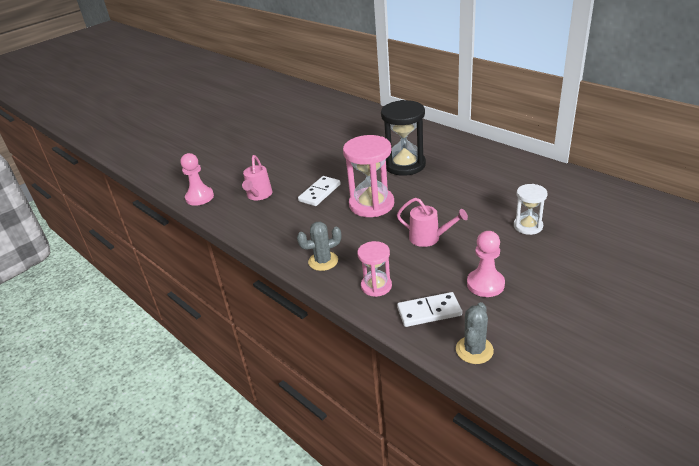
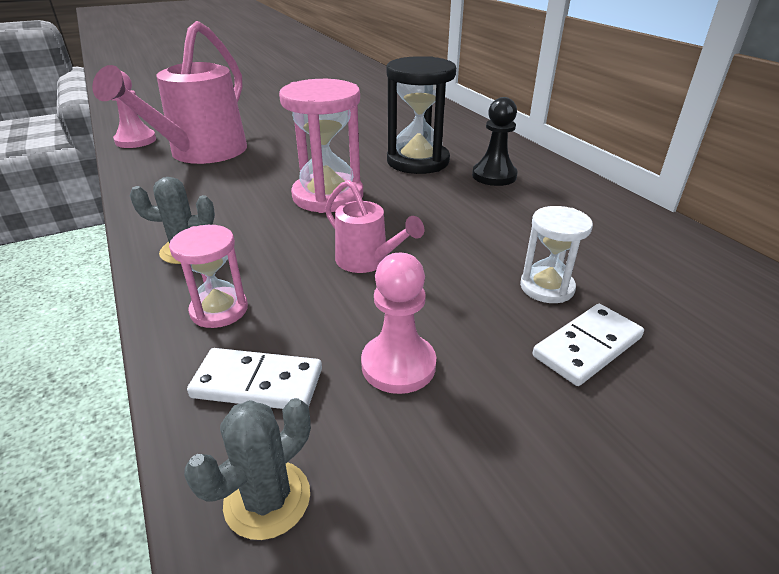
camera: 15 degrees right, 0 degrees up
pink watering can [242,155,272,200] -> pink watering can [92,21,247,164], size x2.03
white domino [298,176,341,206] -> white domino moved to [533,304,644,386]
none -> black pawn [472,97,518,186]

